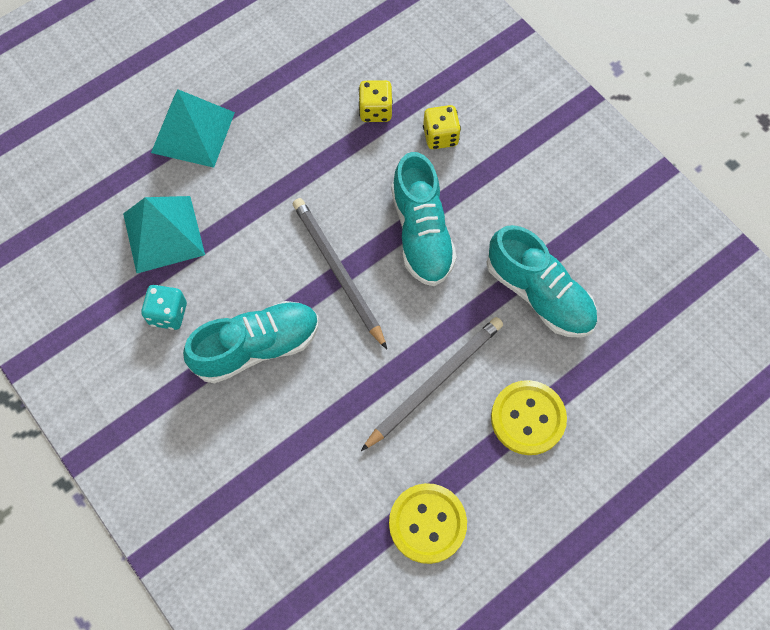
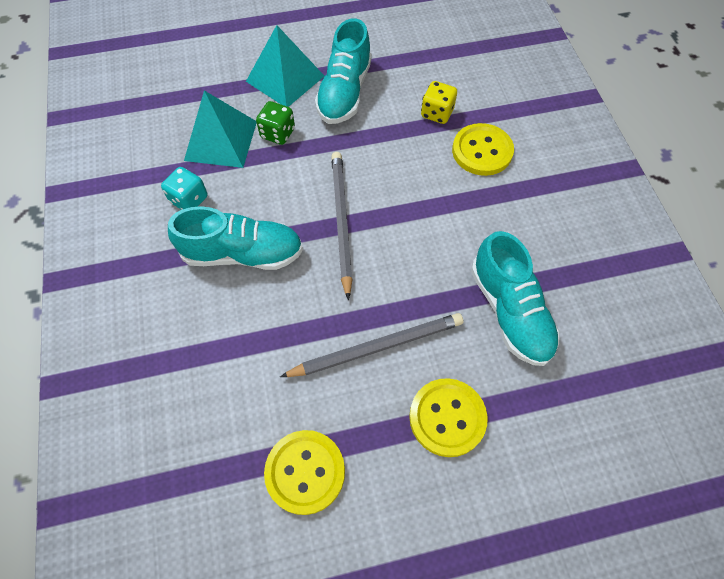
camera: 25 degrees right, 5 degrees down
turquoise shoe [391,152,457,286] -> turquoise shoe moved to [315,18,372,124]
yellow dice [423,105,461,149] -> yellow button [452,123,514,176]
none -> green dice [256,101,295,145]

